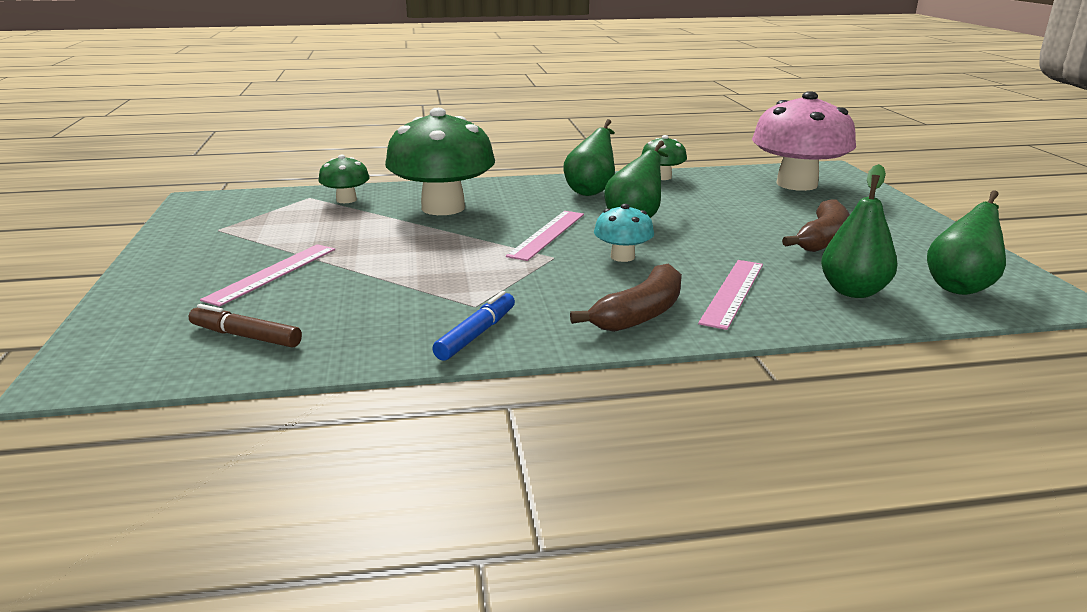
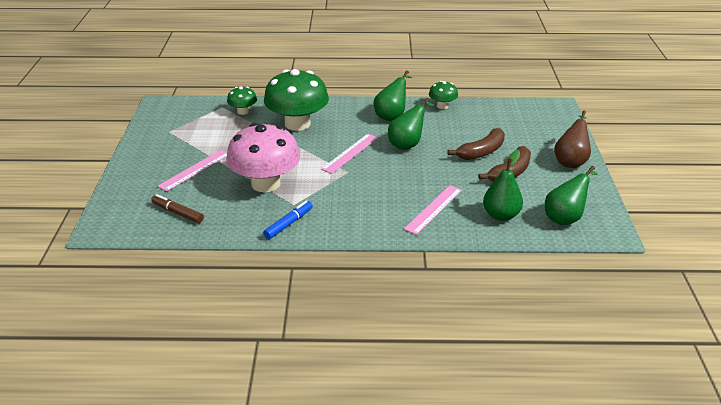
camera: 10 degrees right, 10 degrees up
brown banana [570,264,682,332] -> brown banana moved to [448,128,505,160]
turquoise mushroom [594,204,654,262] -> none
pink mushroom [752,91,856,191] -> pink mushroom moved to [226,123,300,192]
none -> brown pear [554,111,591,168]

